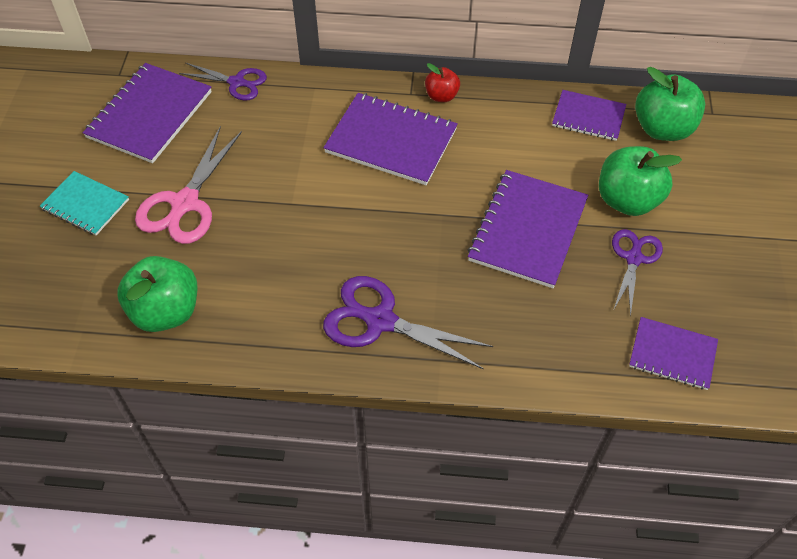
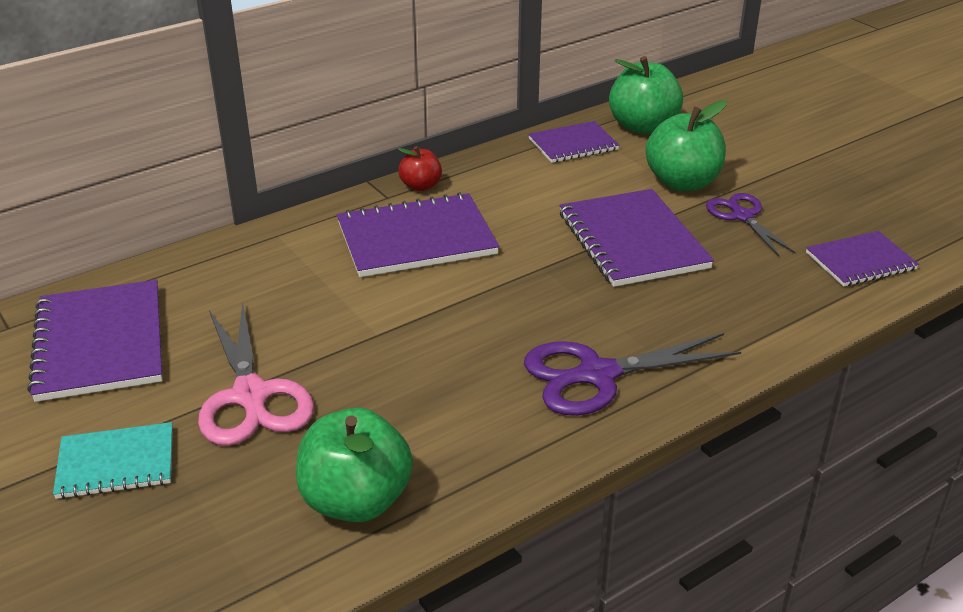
camera: 40 degrees left, 20 degrees down
purple scissors [179,62,267,100] -> none

